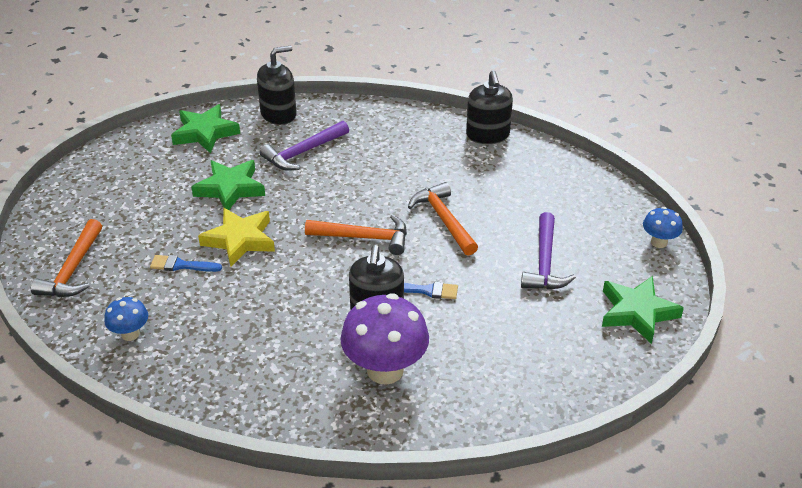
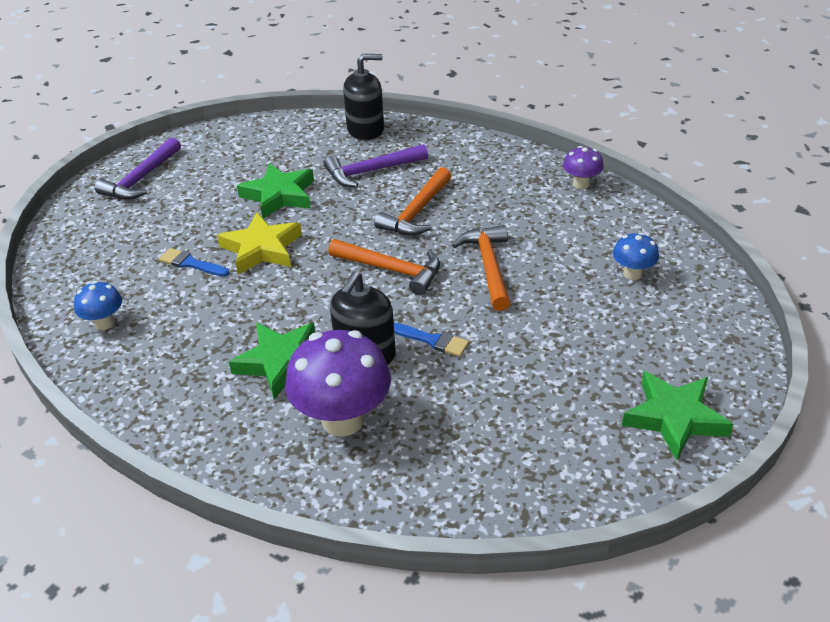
camera: 20 degrees right, 0 degrees up
orange hammer [31,219,102,297] -> orange hammer moved to [374,167,451,235]
green star [171,104,240,154] -> green star moved to [229,323,315,400]
black soap dispenser [466,70,513,144] -> purple mushroom [563,146,604,189]
purple hammer [521,212,576,289] -> purple hammer moved to [95,137,181,200]
blue mushroom [643,207,683,248] -> blue mushroom moved to [613,232,659,280]

